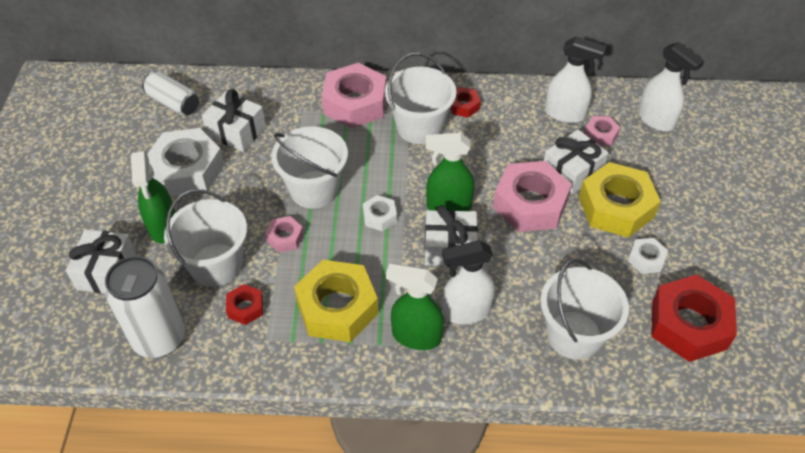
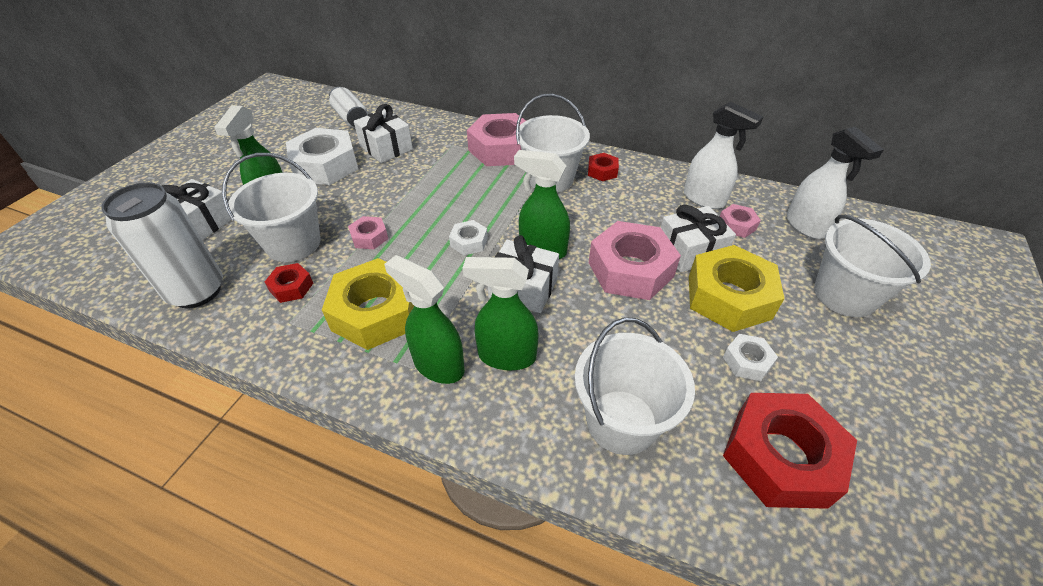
camera: 20 degrees right, 5 degrees down
white bucket [271,126,348,209] -> white bucket moved to [814,214,931,317]
white spray bottle [442,240,495,324] -> green spray bottle [463,257,539,371]

